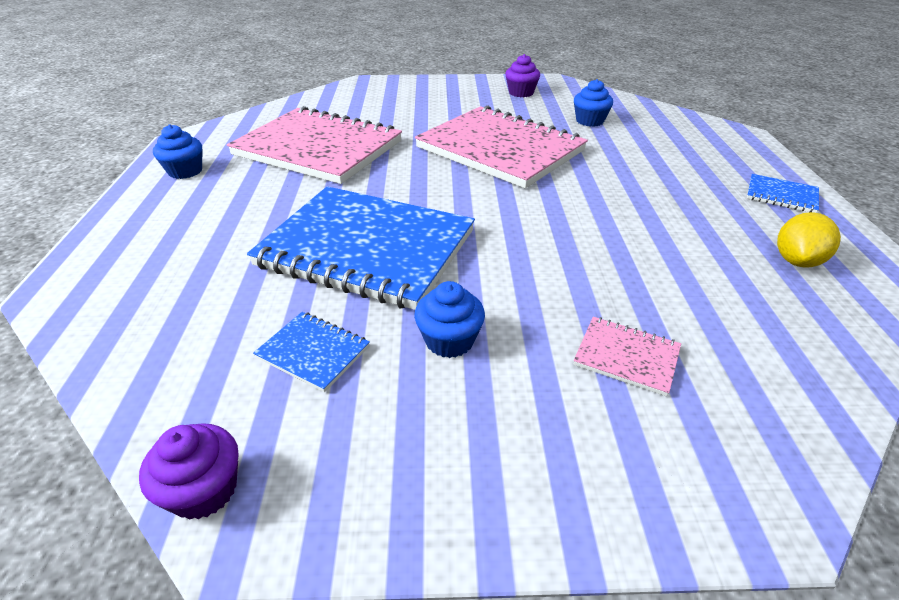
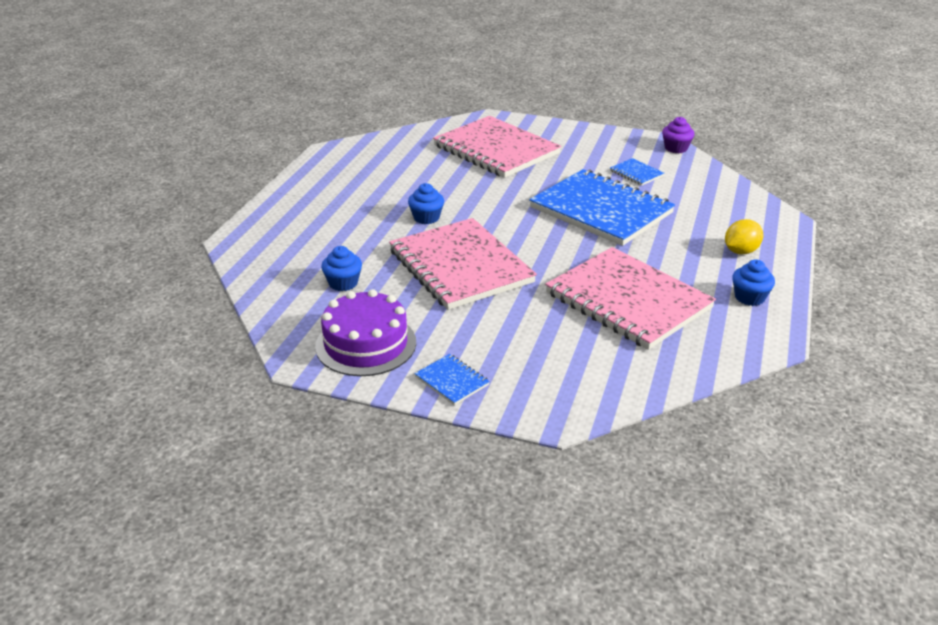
camera: 160 degrees left, 5 degrees down
blue cupcake [414,281,485,358] -> blue cupcake moved to [408,183,444,224]
purple cupcake [505,54,540,97] -> purple cake [315,289,416,376]
pink notebook [574,317,681,396] -> pink notebook [433,116,561,178], size x2.48
blue notebook [747,174,819,213] -> blue notebook moved to [415,354,490,405]
yellow lemon [777,212,841,268] -> yellow lemon moved to [725,219,763,254]

